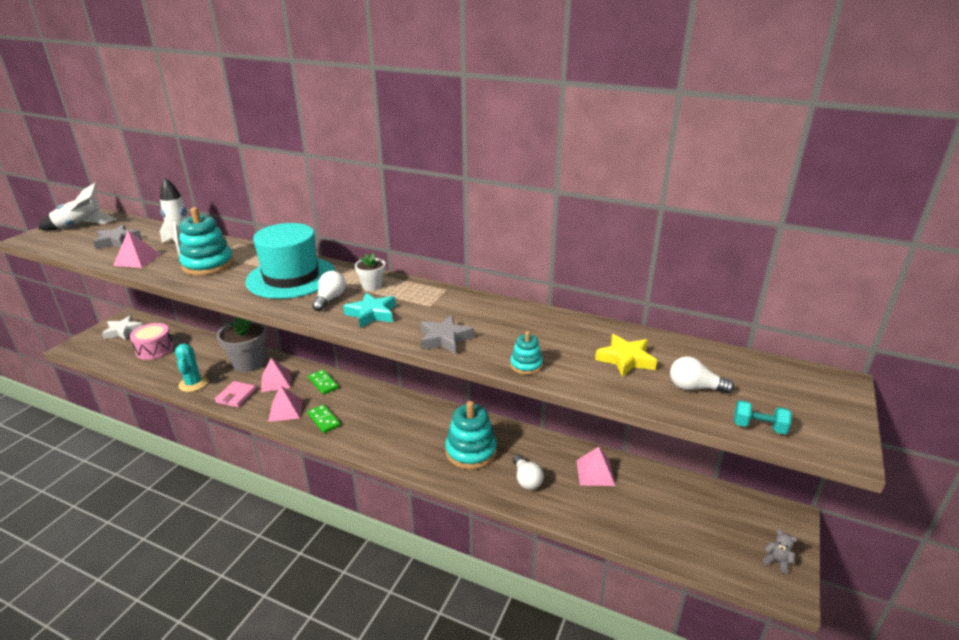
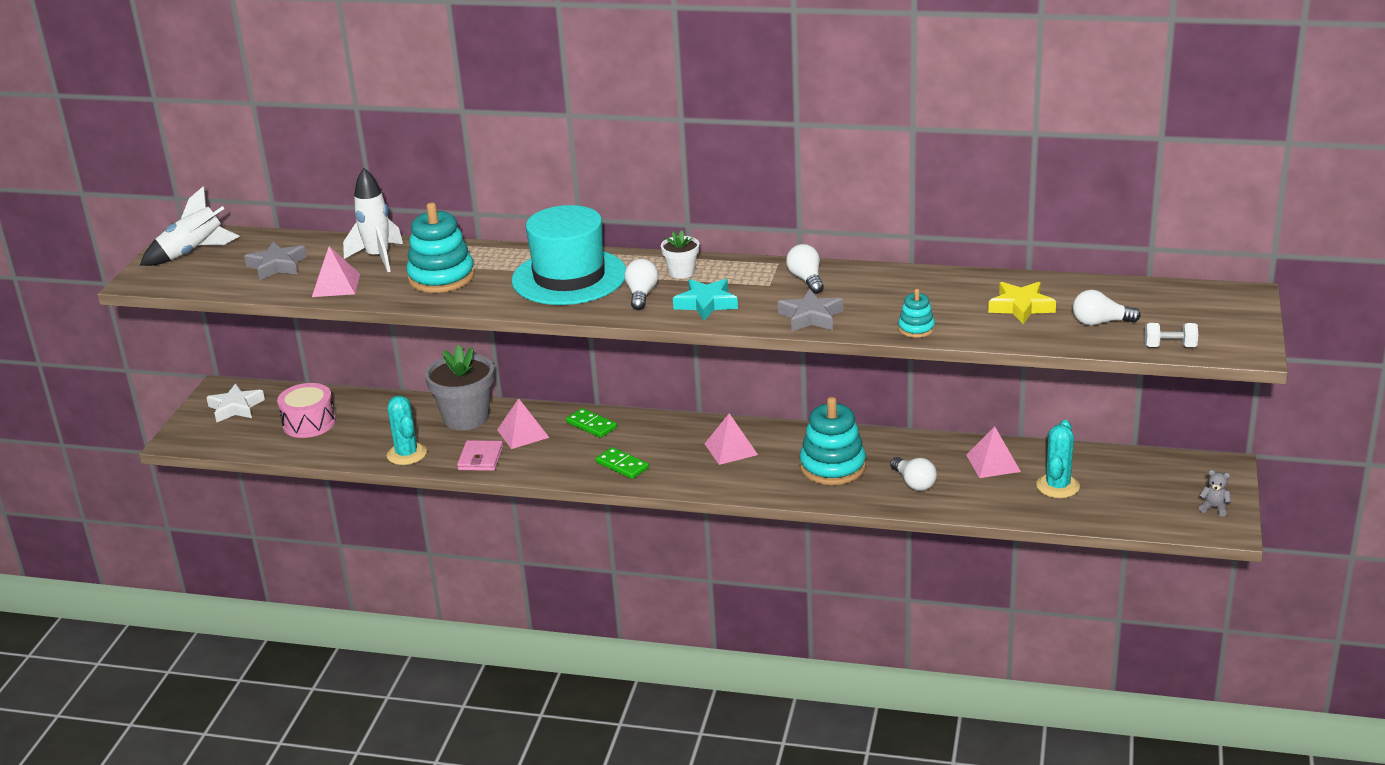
camera: 10 degrees left, 0 degrees up
pink pyramid [268,386,303,422] -> pink pyramid moved to [705,413,758,465]
turquoise dumbbell [734,400,792,434] -> white dumbbell [1144,323,1198,347]
none -> white light bulb [786,244,824,294]
none -> turquoise cactus [1036,420,1080,498]

